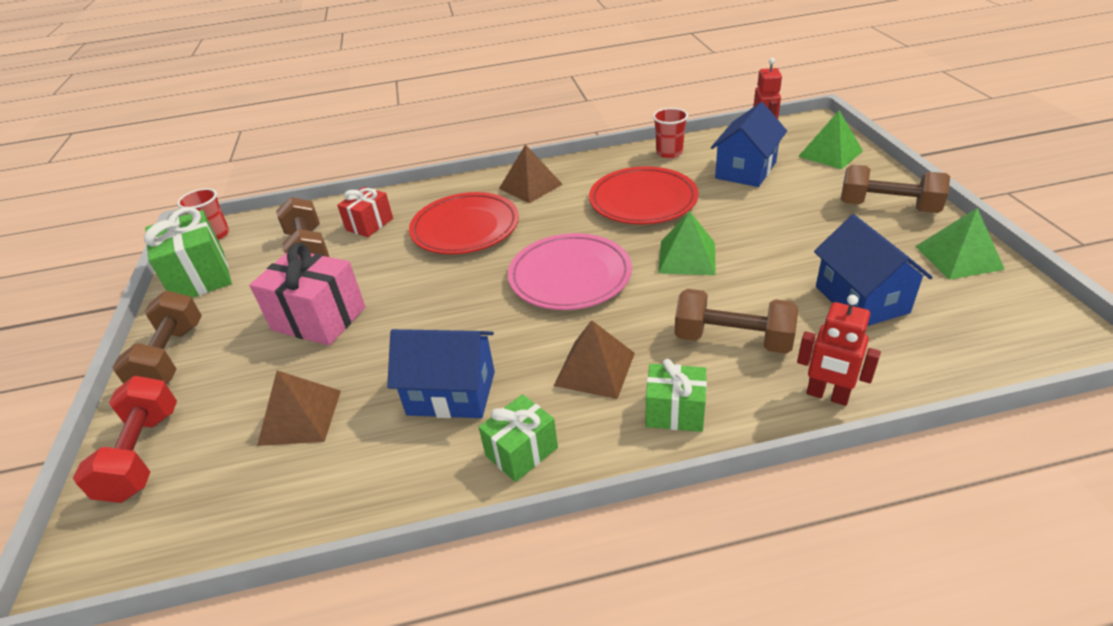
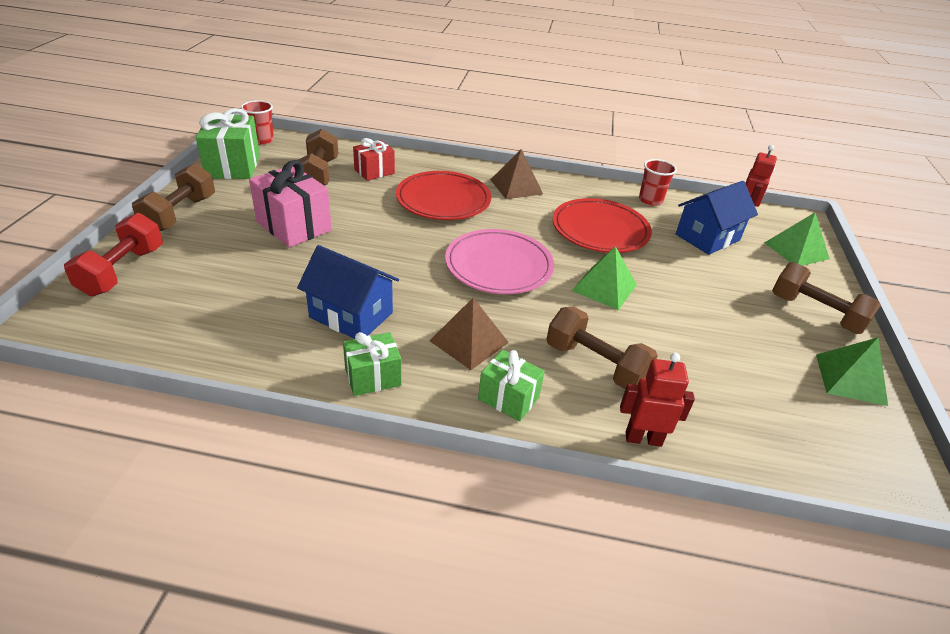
camera: 15 degrees right, 0 degrees up
brown pyramid [257,370,341,446] -> none
red robot [797,295,881,406] -> red robot turned 135 degrees clockwise [620,353,695,447]
blue house [814,214,933,326] -> none

